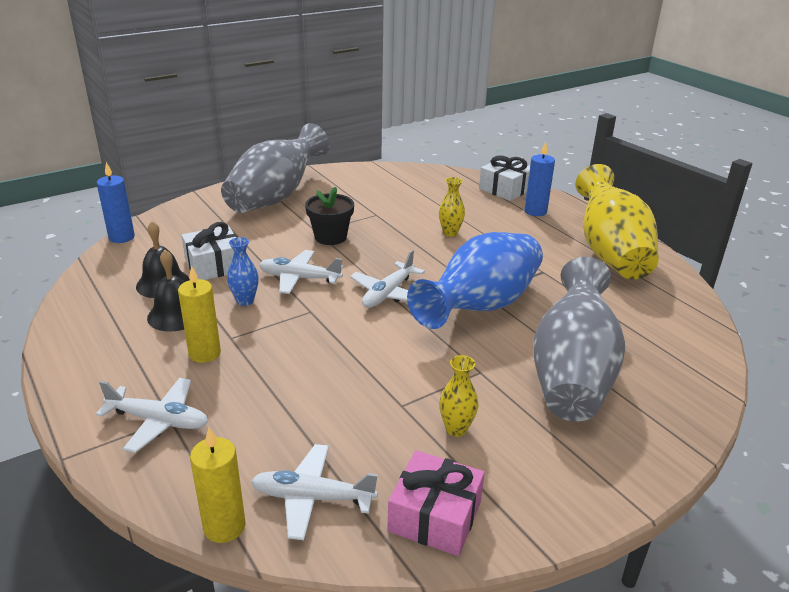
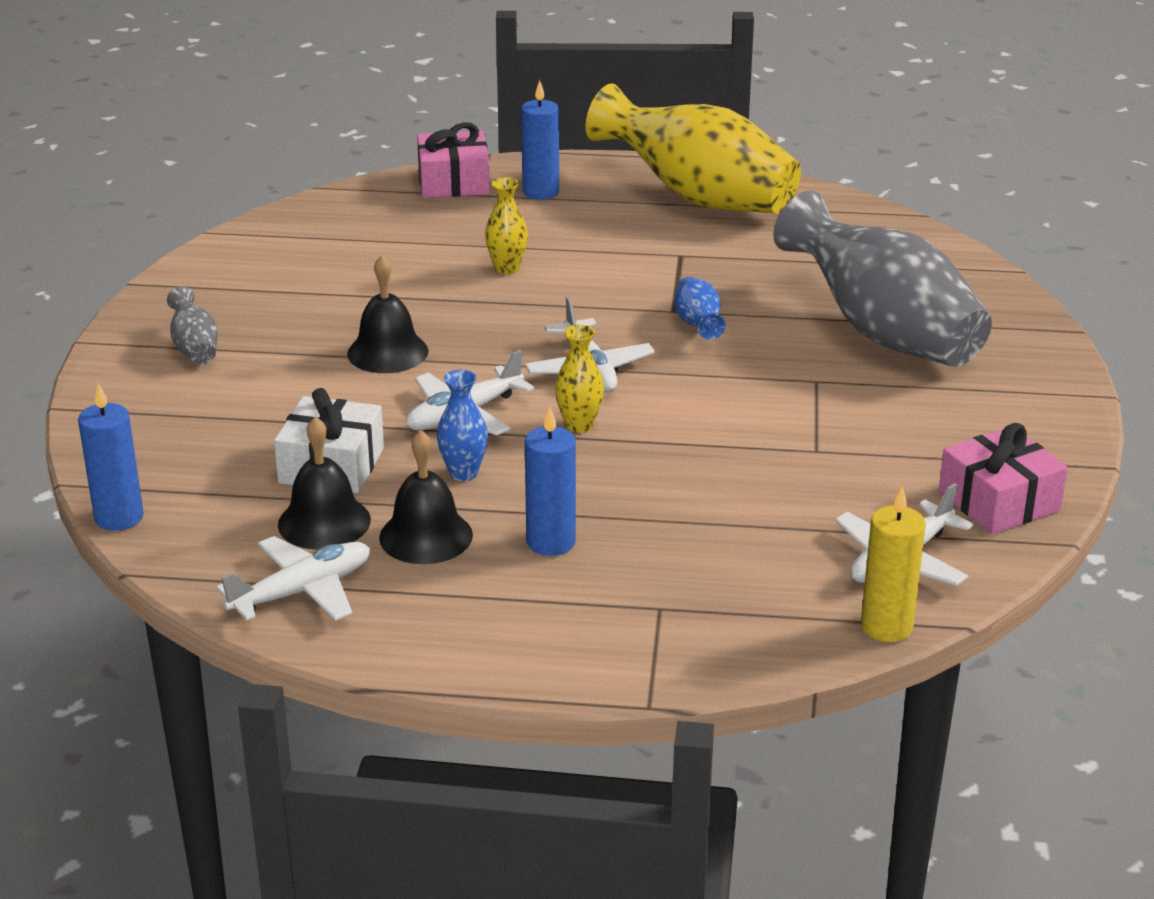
camera: 50 degrees left, 0 degrees up
white plane [96,378,208,453] -> white plane moved to [216,536,370,621]
yellow candle [178,266,221,363] -> blue candle [525,407,576,556]
grey vase [221,123,330,213] -> grey vase [167,287,218,365], size x0.40
black flower pot [305,187,354,245] -> black bell [347,255,428,373]
blue vase [407,232,543,329] -> blue vase [675,277,726,340], size x0.40
yellow vase [439,355,478,437] -> yellow vase moved to [555,325,604,433]
white gift [479,155,530,201] -> pink gift [417,122,490,198]

